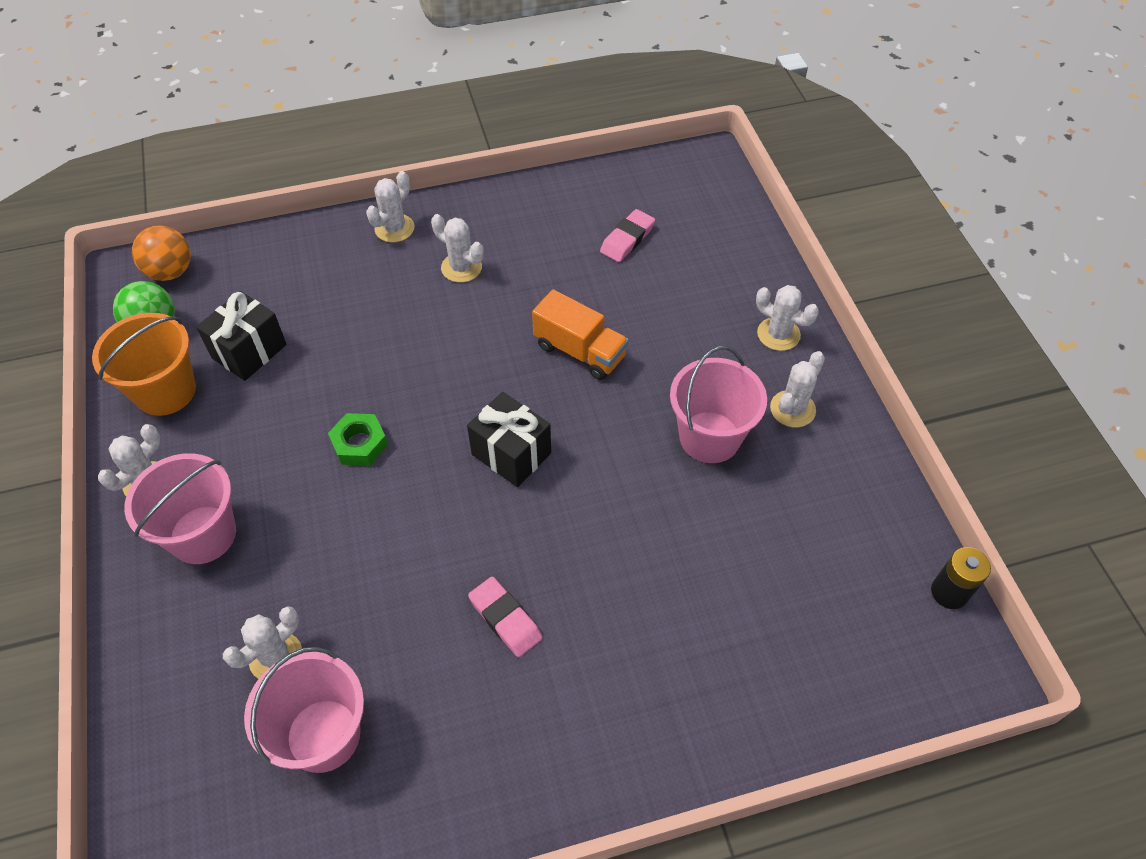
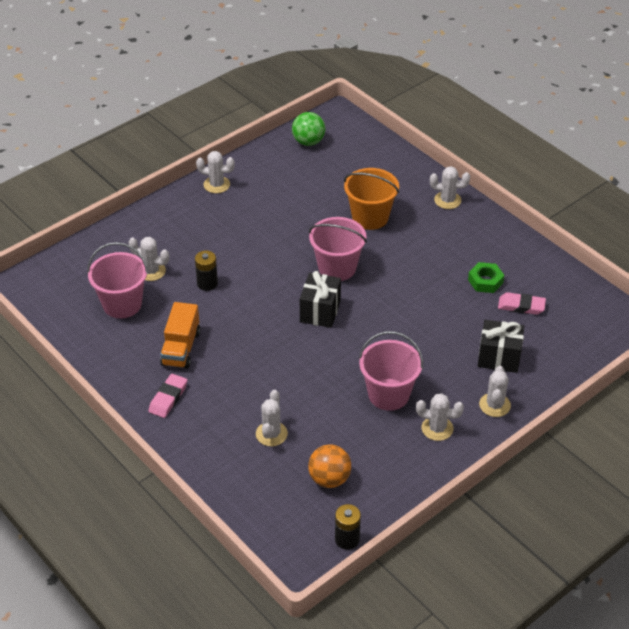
camera: 65 degrees right, 10 degrees down
orange bucket [92,313,196,416] -> orange bucket moved to [344,168,399,230]
pink bucket [124,453,236,564] -> pink bucket moved to [309,217,367,281]
orange ball [132,225,191,281] -> orange ball moved to [308,444,351,488]
black gift [196,291,287,381] -> black gift moved to [478,320,525,373]
green nut [328,413,388,466] -> green nut moved to [468,262,504,293]
white cactus [431,214,484,283] -> white cactus moved to [256,390,288,446]
pink eraser [468,577,543,657] -> pink eraser moved to [148,374,187,418]
orange truck [532,289,629,380] -> orange truck moved to [160,302,200,369]
none -> black battery [195,250,218,291]

